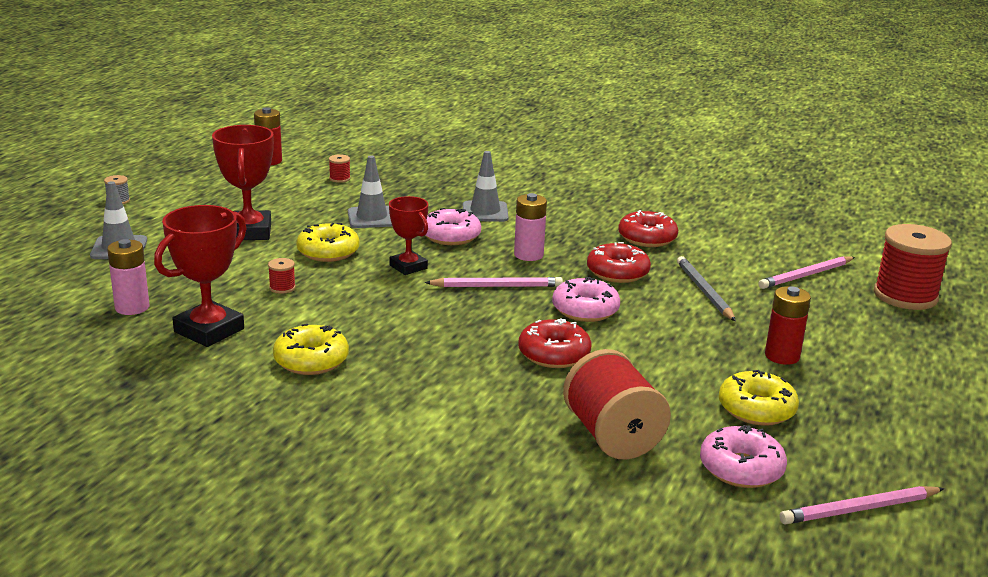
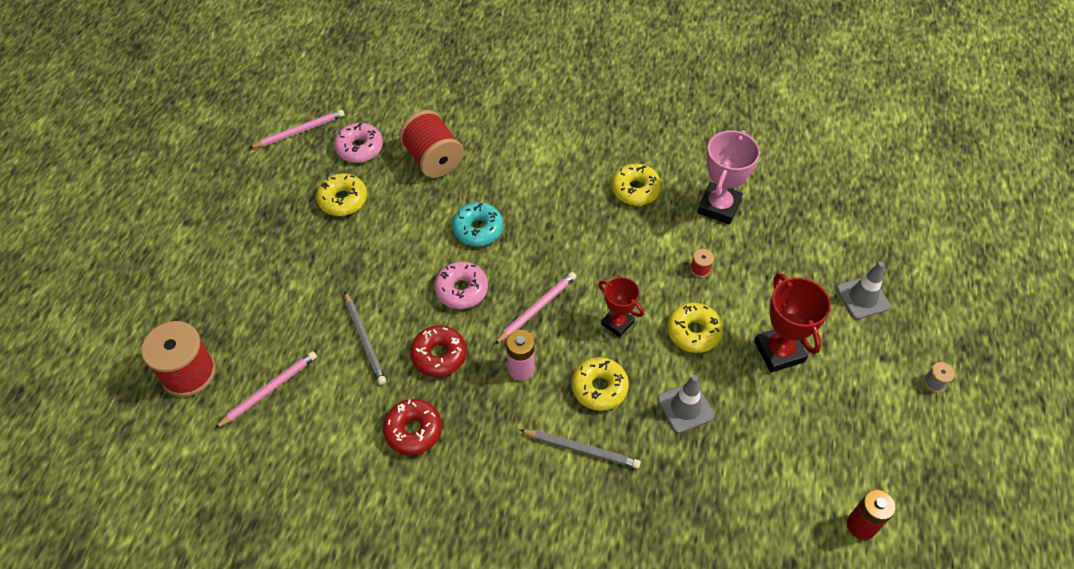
camera: 170 degrees right, 30 degrees up
pink battery [107,239,149,315] -> none
red trophy [154,205,247,347] -> pink trophy [697,130,760,224]
red spool [329,154,351,183] -> none
pink donut [422,208,481,245] -> yellow donut [571,357,629,411]
pink pencil [424,277,563,287] -> pink pencil turned 150 degrees clockwise [495,272,577,344]
grey traffic cone [463,151,508,222] -> grey pencil [520,429,641,469]
red donut [518,318,591,368] -> turquoise donut [452,202,503,246]
red battery [765,286,811,365] -> none

